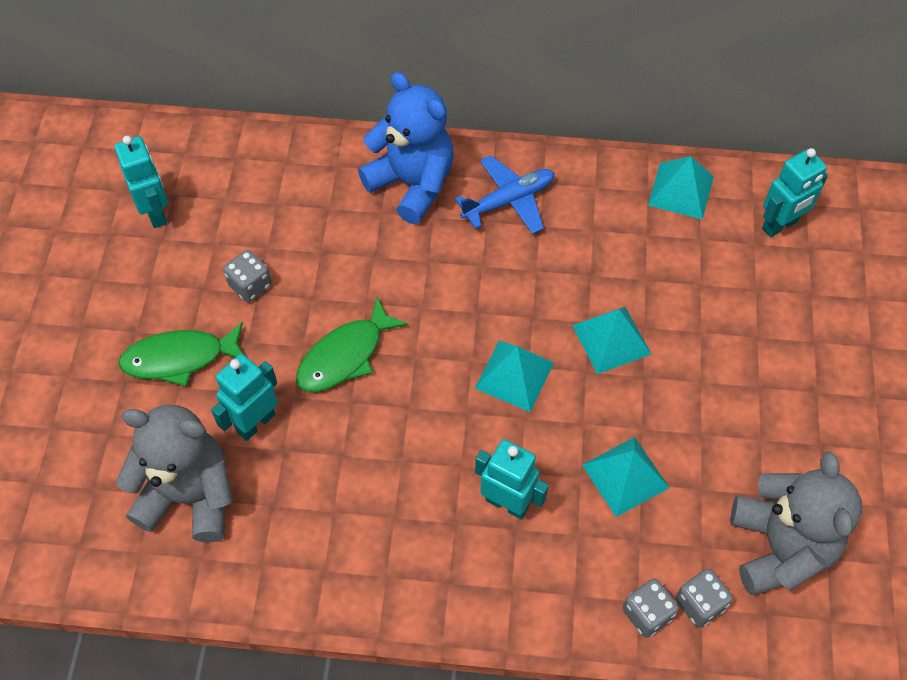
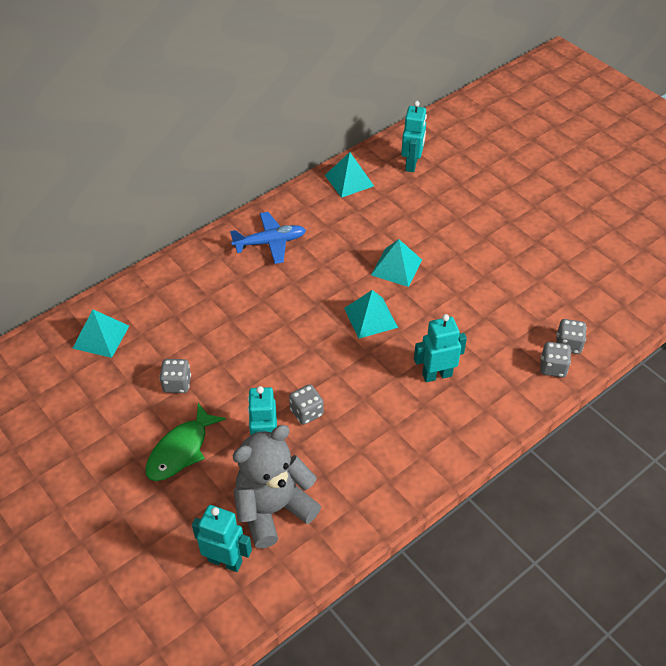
camera: 45 degrees left, 10 degrees down
turquoise robot [114,136,168,228] -> turquoise robot moved to [192,505,252,572]
green fish [296,297,408,392] -> none
blue teddy bear [358,72,454,224] -> none
blue plane [455,155,554,234] -> blue plane turned 60 degrees clockwise [230,212,306,264]
turquoise pyramid [582,437,670,517] -> turquoise pyramid moved to [72,310,129,358]
grey teddy bear [730,452,862,595] -> none
none -> grey dice [289,384,324,425]

